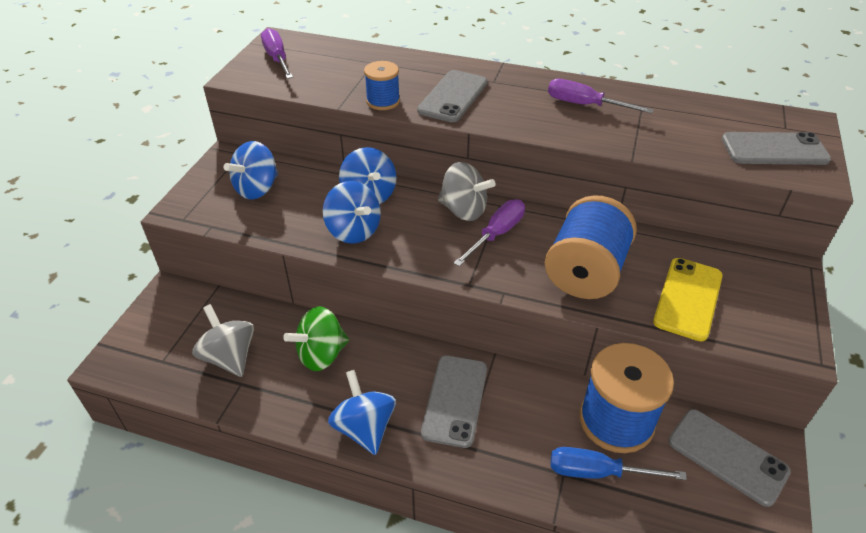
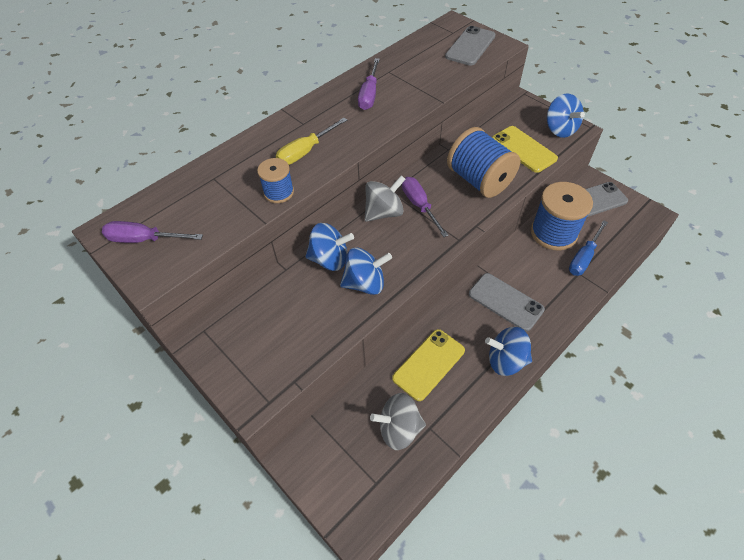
camera: 60 degrees left, 10 degrees up
blue spinning top [224,141,278,200] -> blue spinning top moved to [547,93,585,138]
green spinning top [283,306,349,371] -> yellow phone [392,329,465,401]
grey phone [417,70,487,122] -> yellow screwdriver [276,118,347,165]
purple screwdriver [548,79,654,114] -> purple screwdriver turned 45 degrees counterclockwise [358,58,380,110]

